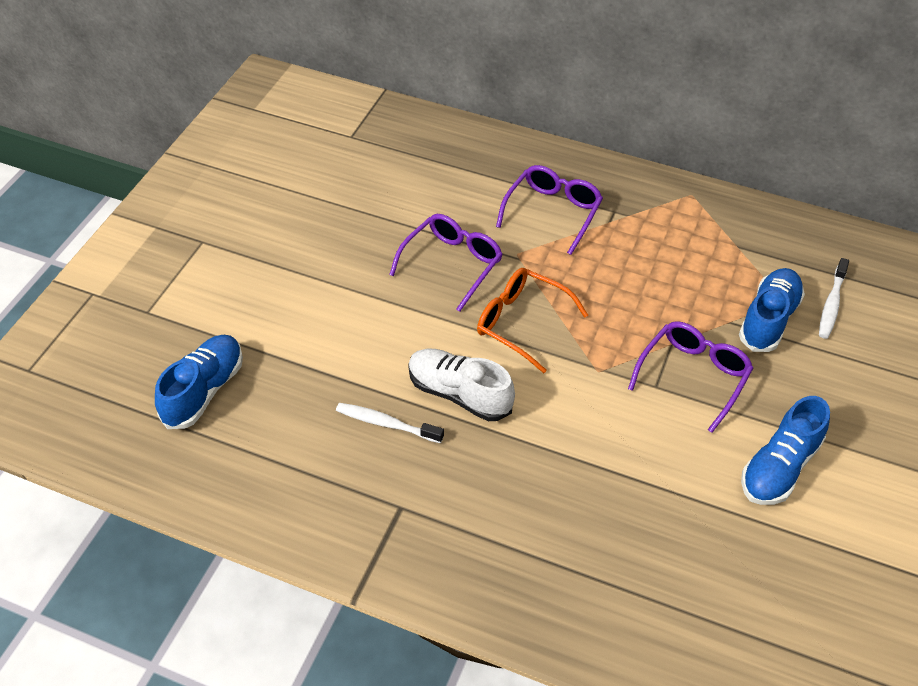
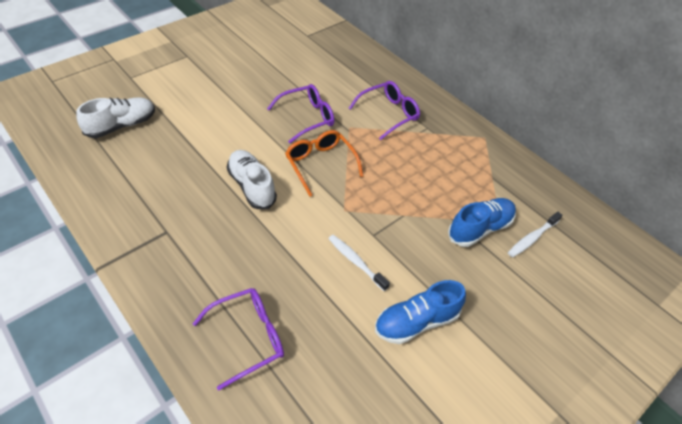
camera: 25 degrees right, 0 degrees up
blue shoe [155,335,243,429] -> white shoe [76,97,155,138]
white toothbrush [336,403,444,443] -> white toothbrush moved to [328,235,390,291]
purple glasses [628,321,753,433] -> purple glasses moved to [193,288,284,390]

